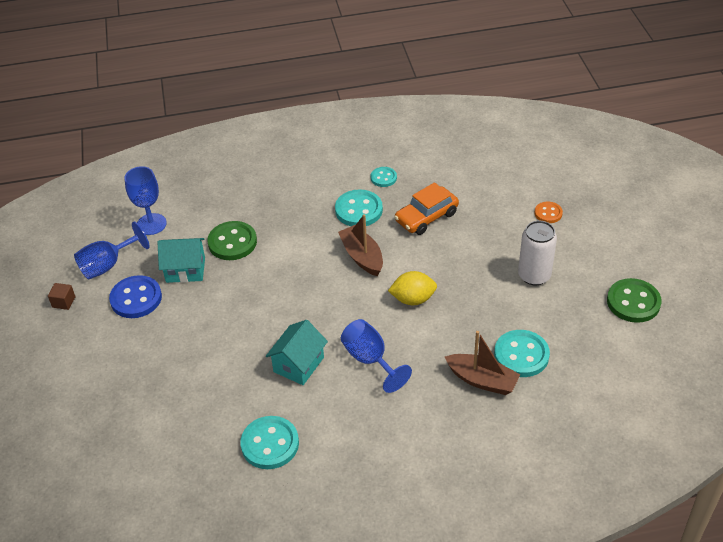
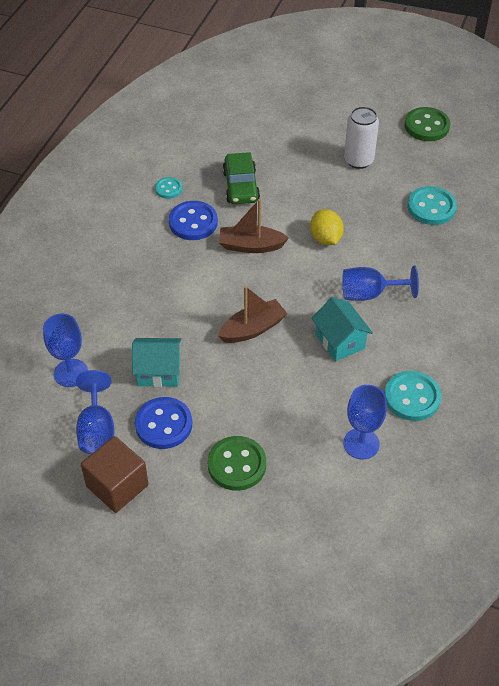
camera: 60 degrees left, 5 degrees up
brown cube [48,283,75,310] -> brown cube [81,436,148,513], size x2.14
turquoise house [157,238,205,283] -> turquoise house turned 60 degrees clockwise [132,338,181,387]
green button [207,221,257,260] -> green button moved to [208,436,266,491]
turquoise button [335,189,383,226] -> blue button [169,201,218,240]
yellow lemon [388,271,437,305] -> yellow lemon turned 45 degrees counterclockwise [310,209,344,245]
orange car [394,182,459,235] -> green car [222,152,260,204]
brown boat [445,331,521,395] -> brown boat moved to [218,286,287,343]
orange button [534,202,563,223] -> none
none -> blue goblet [343,385,387,459]

